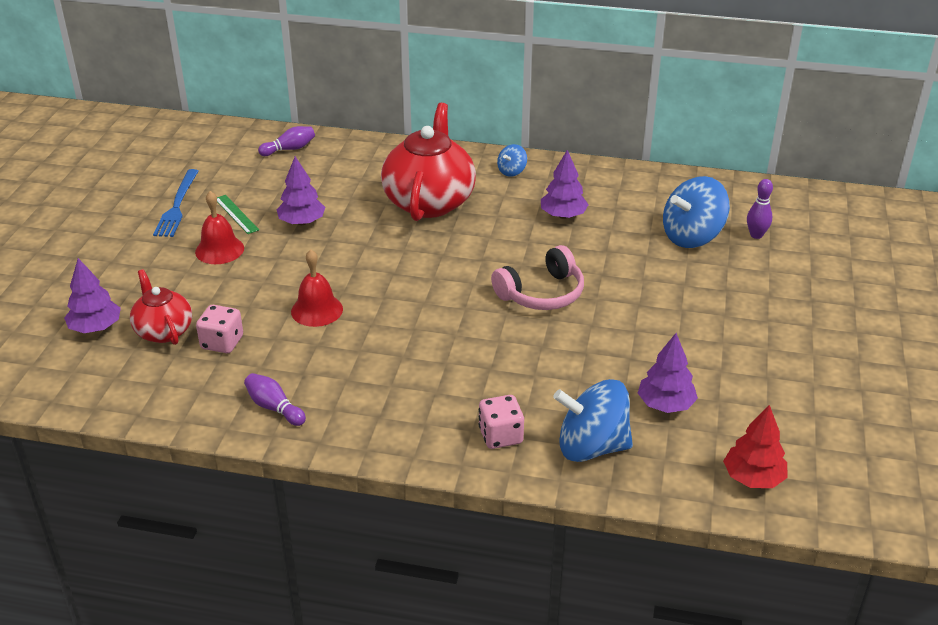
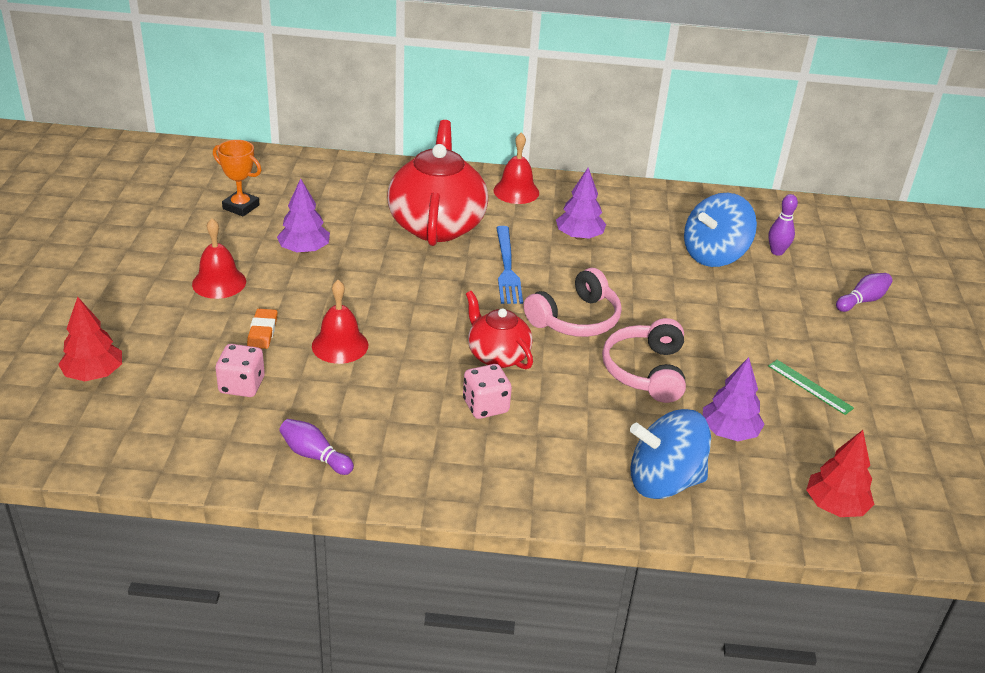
camera: 10 degrees left, 0 degrees up
purple tree [64,258,121,333] -> red tree [58,297,122,381]
red teapot [130,269,192,345] -> red teapot moved to [466,291,533,369]
blue fork [153,169,199,237] -> blue fork moved to [496,226,523,304]
green ruler [217,195,259,234] -> green ruler moved to [768,360,854,415]
purple bowling pin [258,126,315,156] -> purple bowling pin moved to [836,273,892,312]
pink dice [479,395,524,449] -> pink dice moved to [463,364,512,419]
blue spinning top [497,144,527,177] -> red bell [493,132,539,204]
none -> orange trophy [213,140,261,217]
none -> orange eraser [247,309,277,349]
none -> pink headphones [602,318,686,403]

